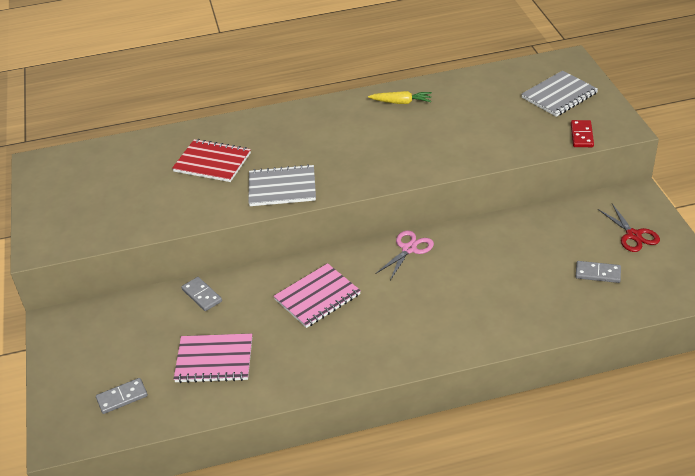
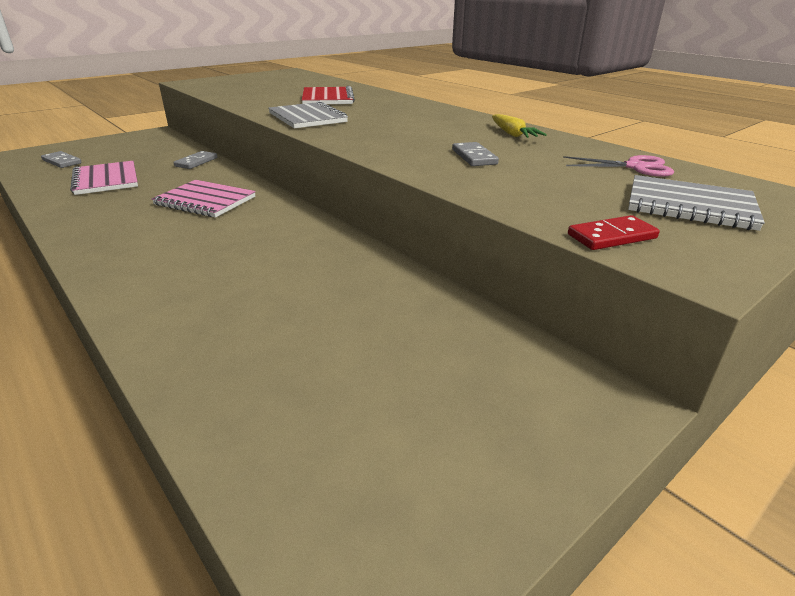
camera: 60 degrees right, 10 degrees down
pink scissors [375,230,434,280] -> pink scissors moved to [563,155,674,177]
grey domino [576,261,621,283] -> grey domino moved to [452,142,499,166]
red scissors [598,204,660,252] -> none

